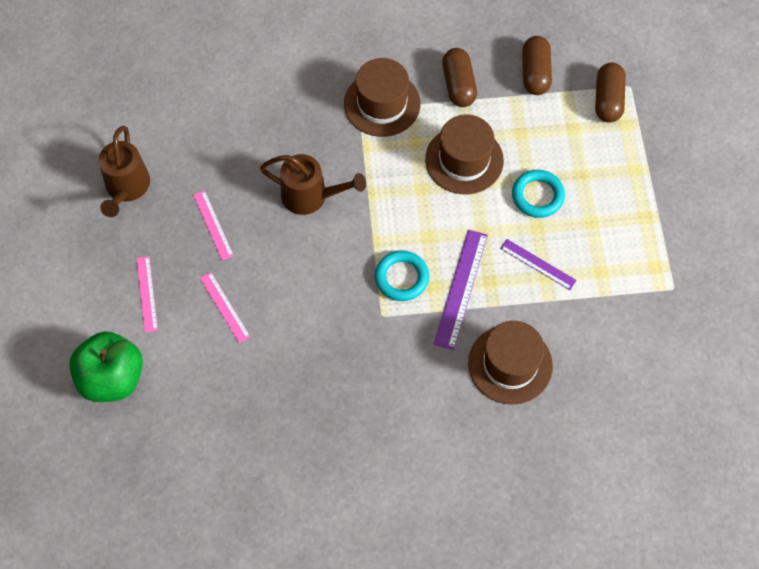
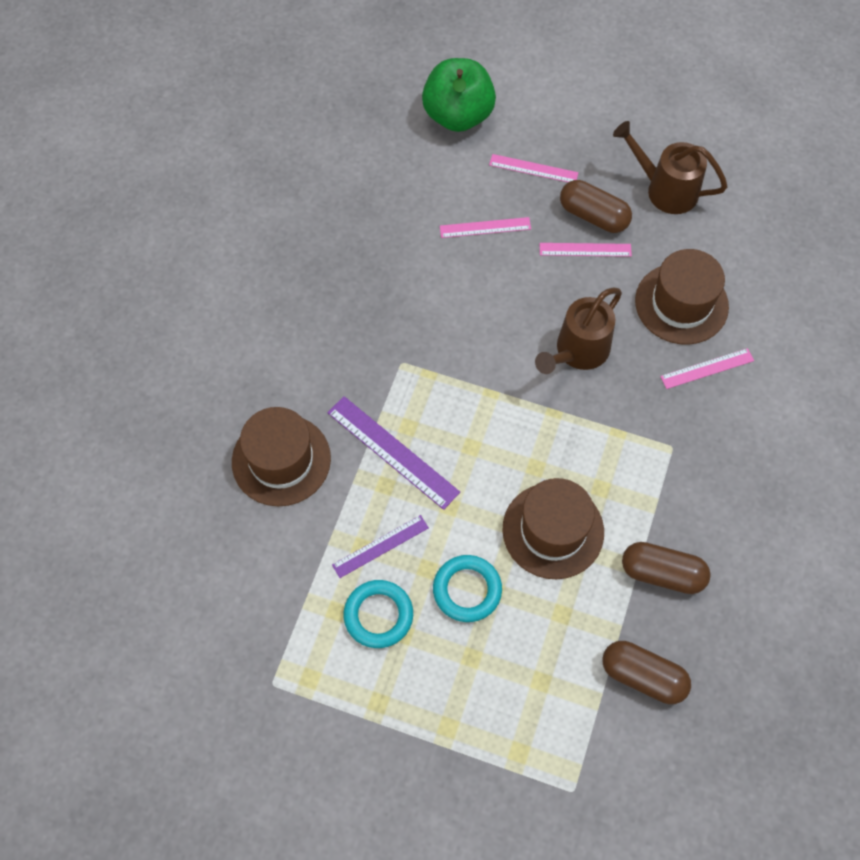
camera: 115 degrees right, 0 degrees up
brown hat [344,58,421,137] -> brown hat moved to [635,249,729,345]
turquoise ring [375,250,429,301] -> turquoise ring moved to [344,580,413,648]
brown capsule [595,62,626,123] -> brown capsule moved to [560,180,632,233]
none -> pink ruler [660,348,754,389]

